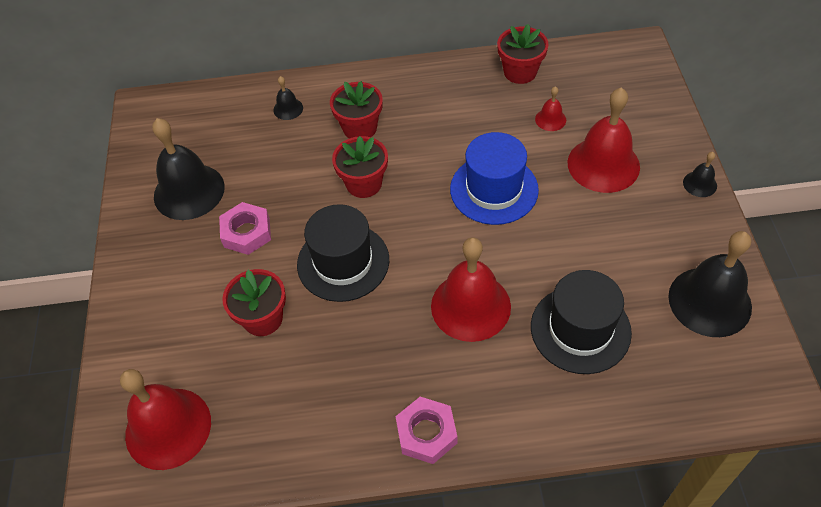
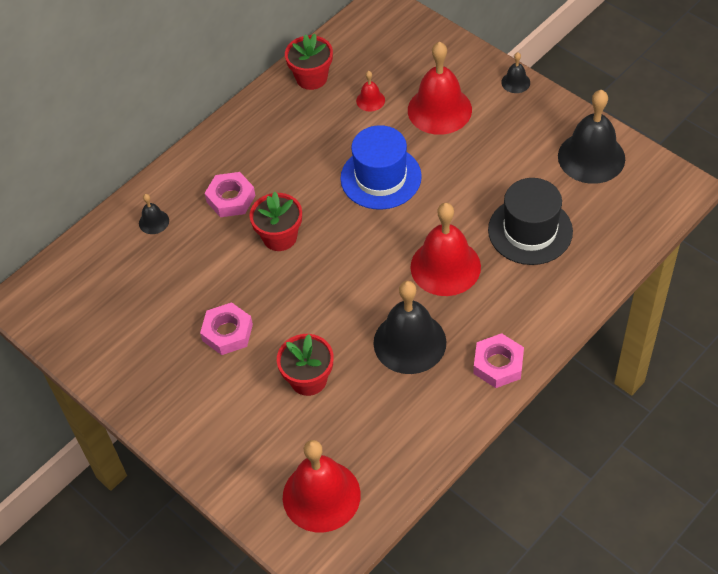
camera: 40 degrees left, 0 degrees up
black bell [152,118,225,220] -> black bell moved to [373,281,446,374]
black hat [297,204,389,302] -> none
red flower pot [330,81,383,139] -> pink nut [205,172,255,217]

